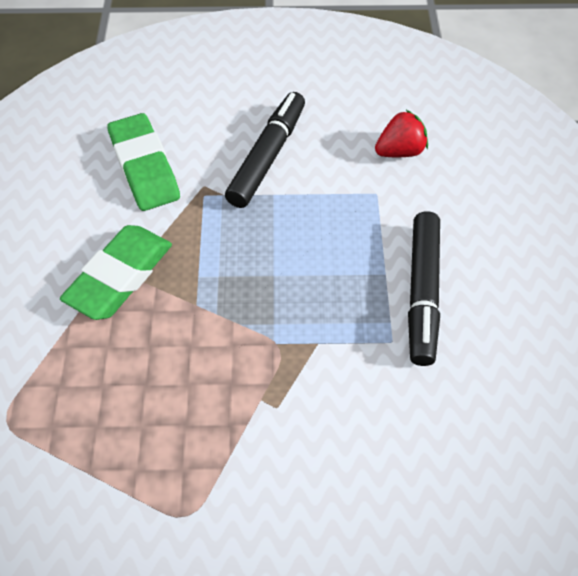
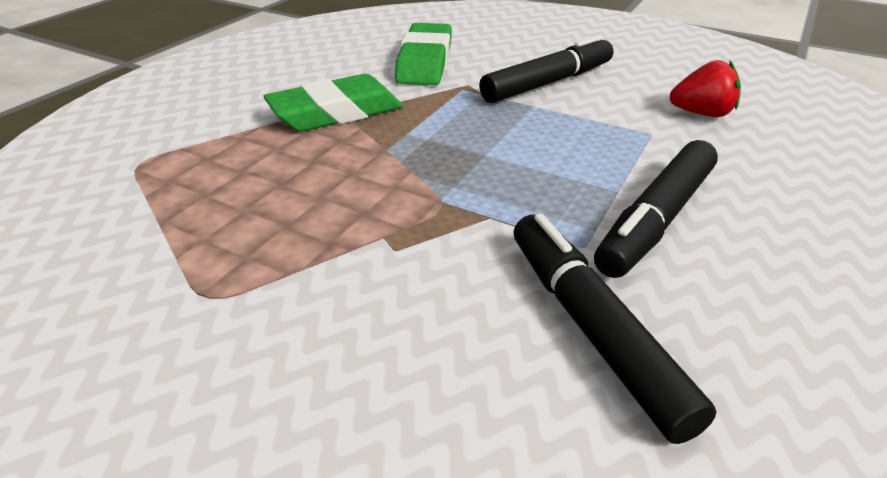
camera: 30 degrees right, 20 degrees down
none -> black marker [513,213,716,444]

